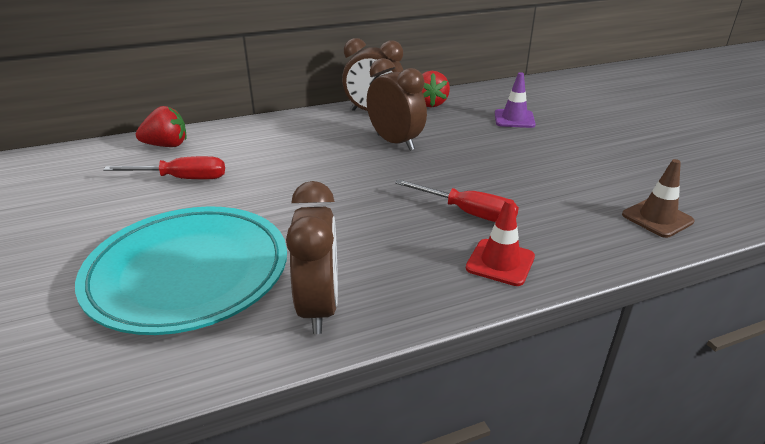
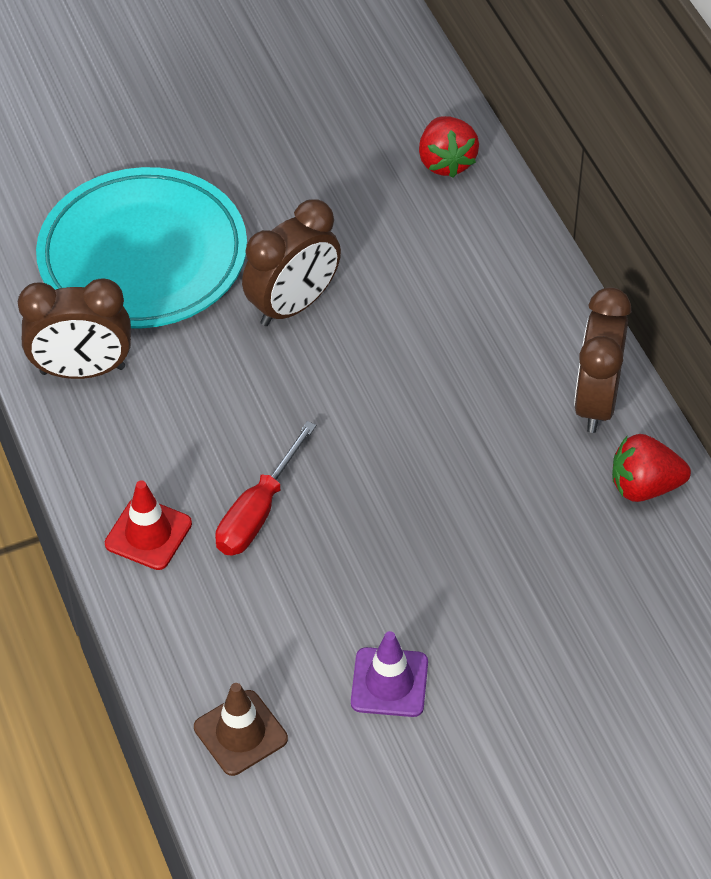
camera: 90 degrees right, 20 degrees up
red screwdriver [103,156,225,179] -> none
brown clock [367,58,427,151] -> brown clock moved to [242,199,341,326]
purple traffic cone [495,72,536,128] -> purple traffic cone moved to [351,631,428,717]

